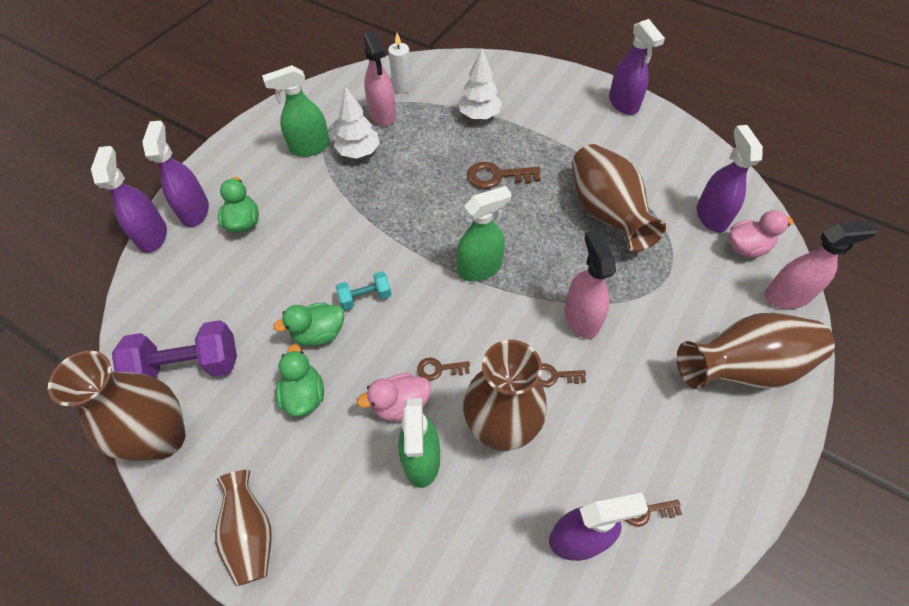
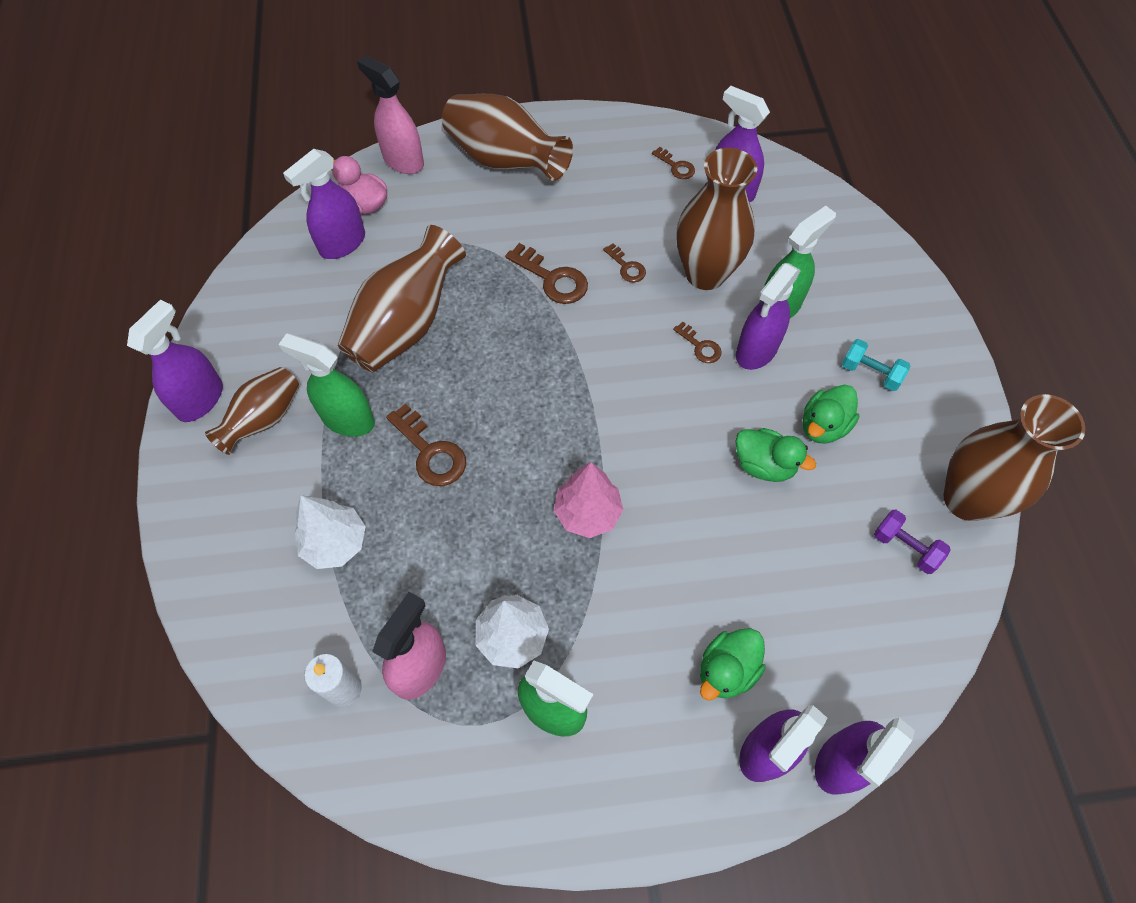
camera: 130 degrees left, 5 degrees up
purple dumbbell [112,320,237,378] -> purple dumbbell [874,510,951,574], size x0.54
brown vase [215,470,272,586] -> brown vase moved to [205,367,299,455]
turquoise dumbbell [336,271,392,310] -> turquoise dumbbell moved to [842,339,911,391]
pink duck [357,373,431,421] -> purple spray bottle [736,263,801,370]
green spray bottle [457,186,512,281] -> green spray bottle moved to [278,333,375,437]
pink spray bottle [565,230,616,339] -> brown key [505,243,588,304]
none -> pink tree [554,462,623,538]

